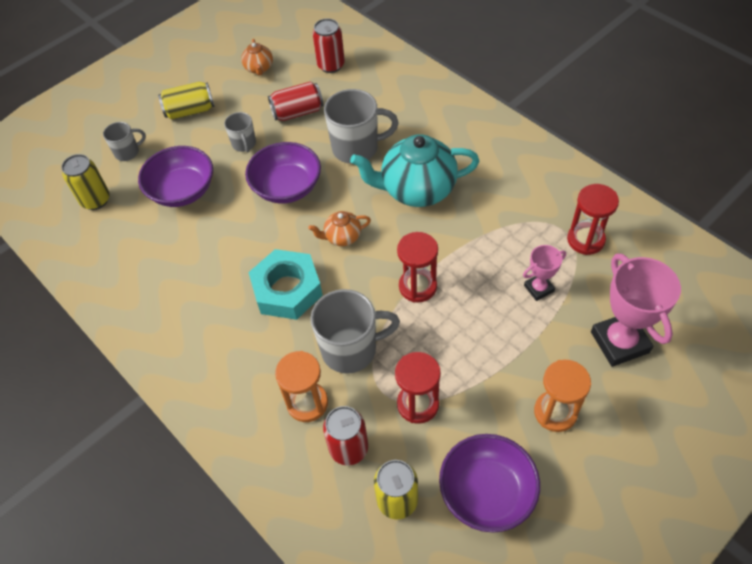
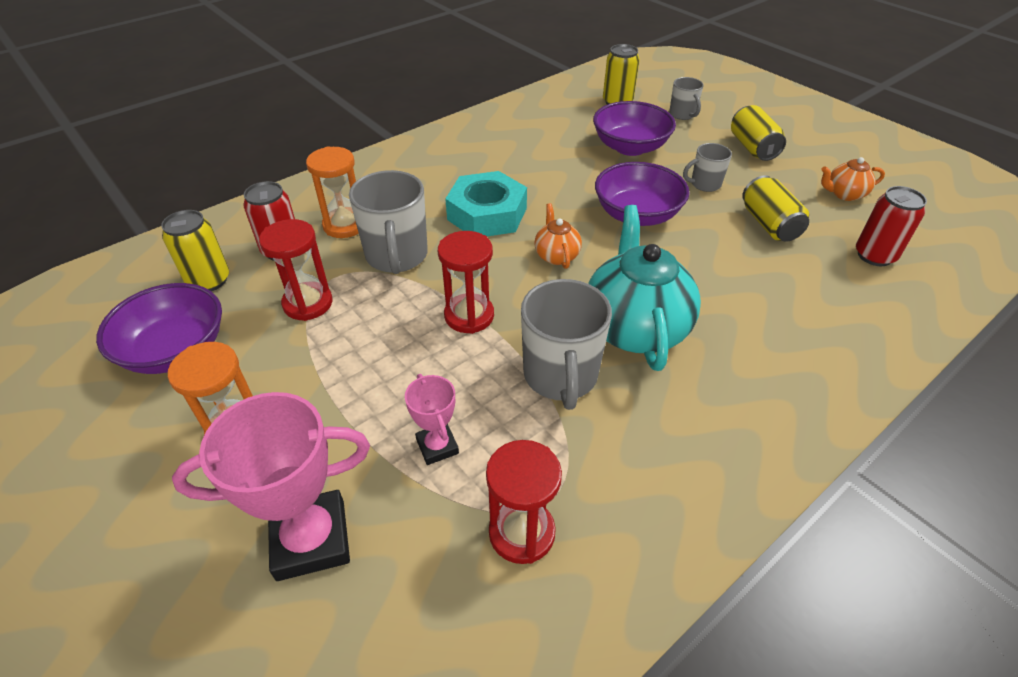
camera: 90 degrees right, 10 degrees down
red can [268,81,323,121] -> yellow can [742,175,809,242]
grey mug [324,89,399,164] -> grey mug moved to [521,279,612,410]

